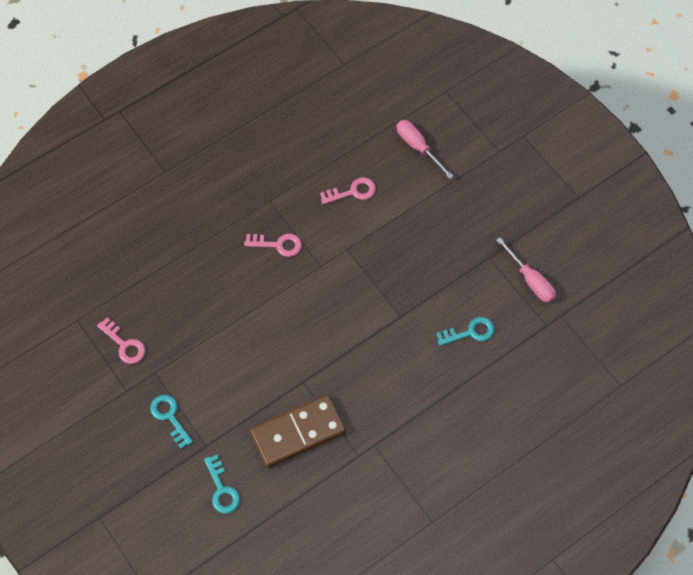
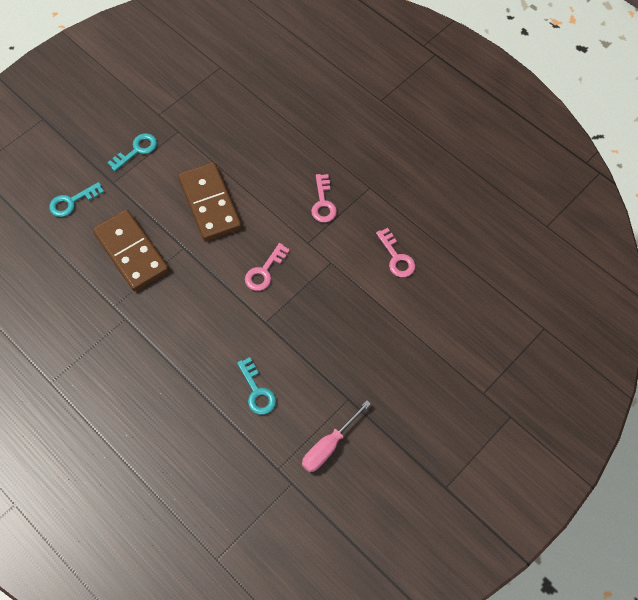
camera: 80 degrees right, 0 degrees up
pink key [97,317,146,364] -> pink key moved to [245,243,290,291]
pink screwdriver [397,120,454,179] -> none
none -> brown domino [178,162,242,241]

